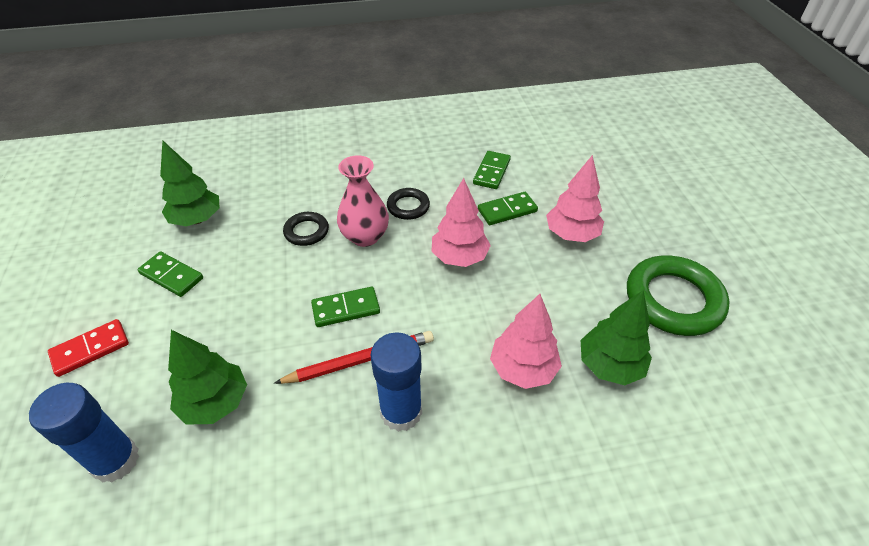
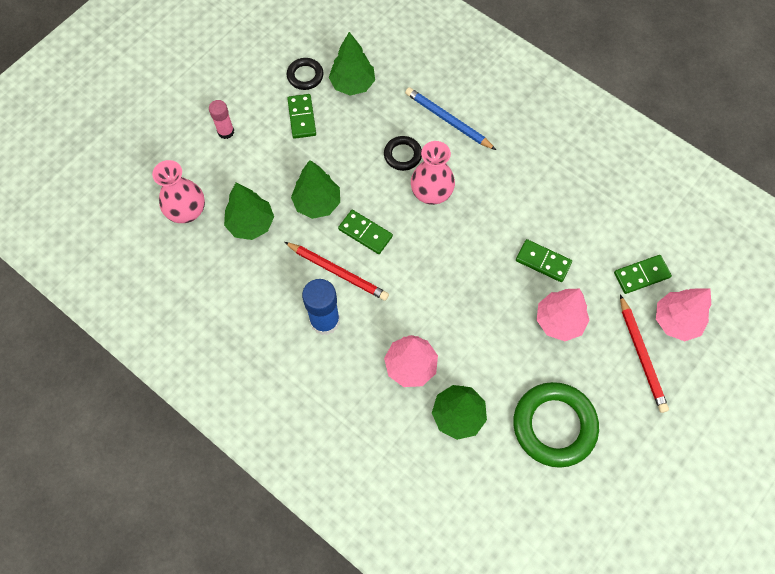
camera: 50 degrees right, 20 degrees up
blue glue stick [29,383,139,483] -> pink vase [152,160,205,223]
red domino [48,319,129,377] -> pink glue stick [209,100,234,139]
black ring [387,188,430,220] -> black ring moved to [287,58,323,90]
pink tree [431,178,491,267] -> pink tree moved to [656,288,711,341]
green domino [473,151,511,189] -> green domino moved to [614,255,672,294]
none -> green tree [291,160,340,219]
none -> blue pencil [405,87,496,150]
none -> red pencil [620,294,669,413]

